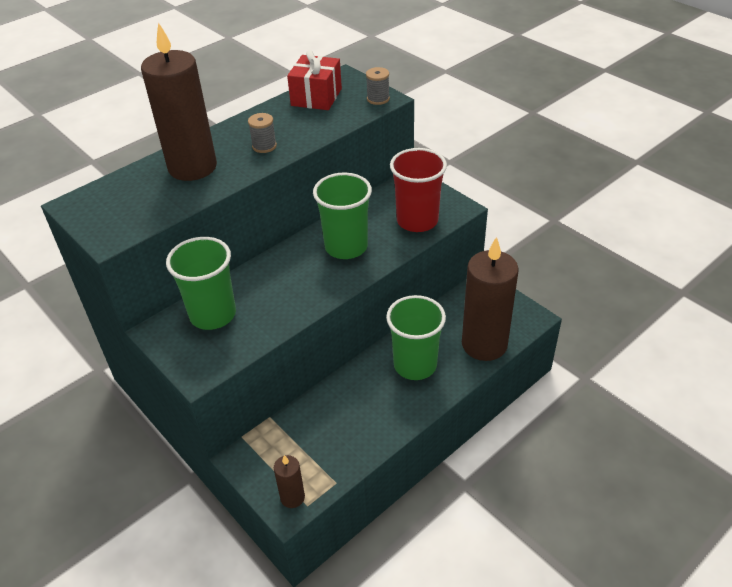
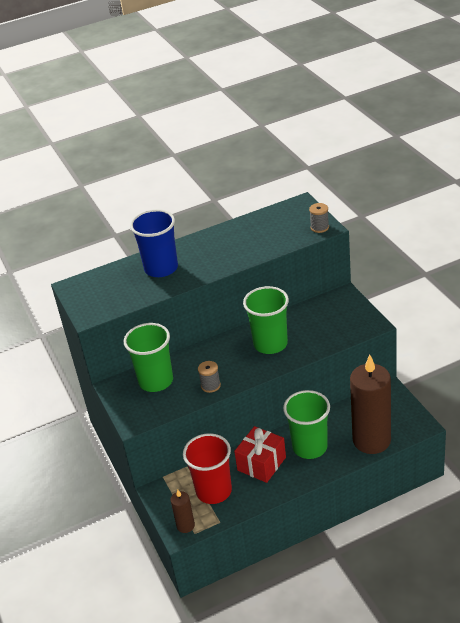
camera: 20 degrees right, 5 degrees down
brown candle [141,22,217,181] -> blue cup [130,209,178,277]
grey spool [248,113,277,153] -> grey spool moved to [198,361,221,393]
red gift [287,50,342,110] -> red gift moved to [234,426,286,483]
red cup [390,148,447,232] -> red cup moved to [183,433,232,504]

